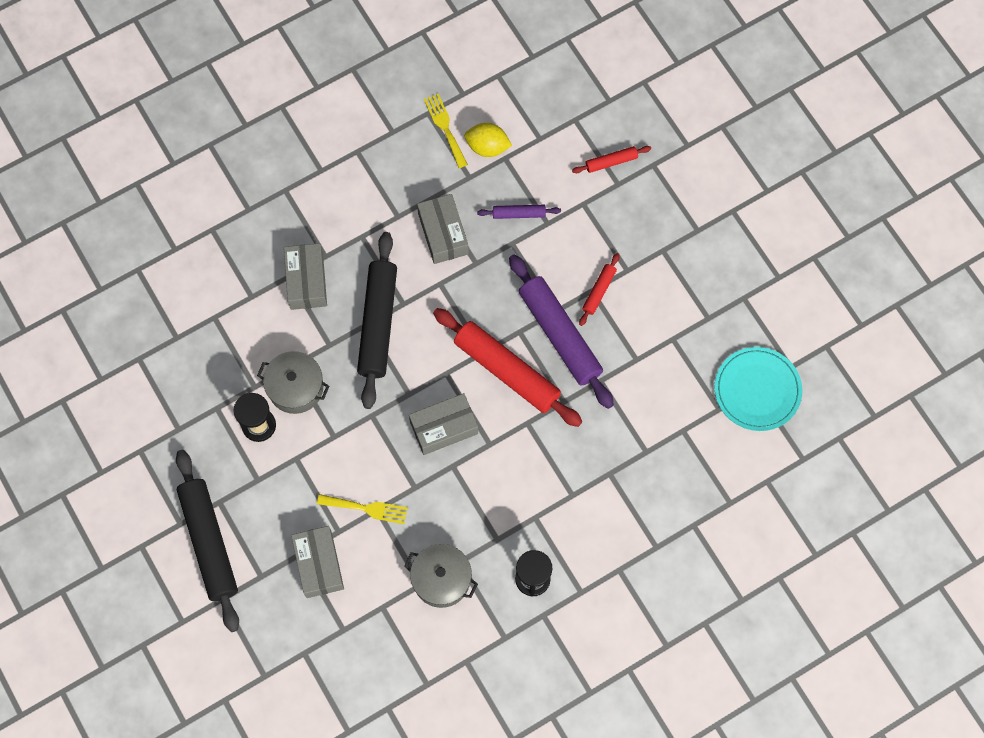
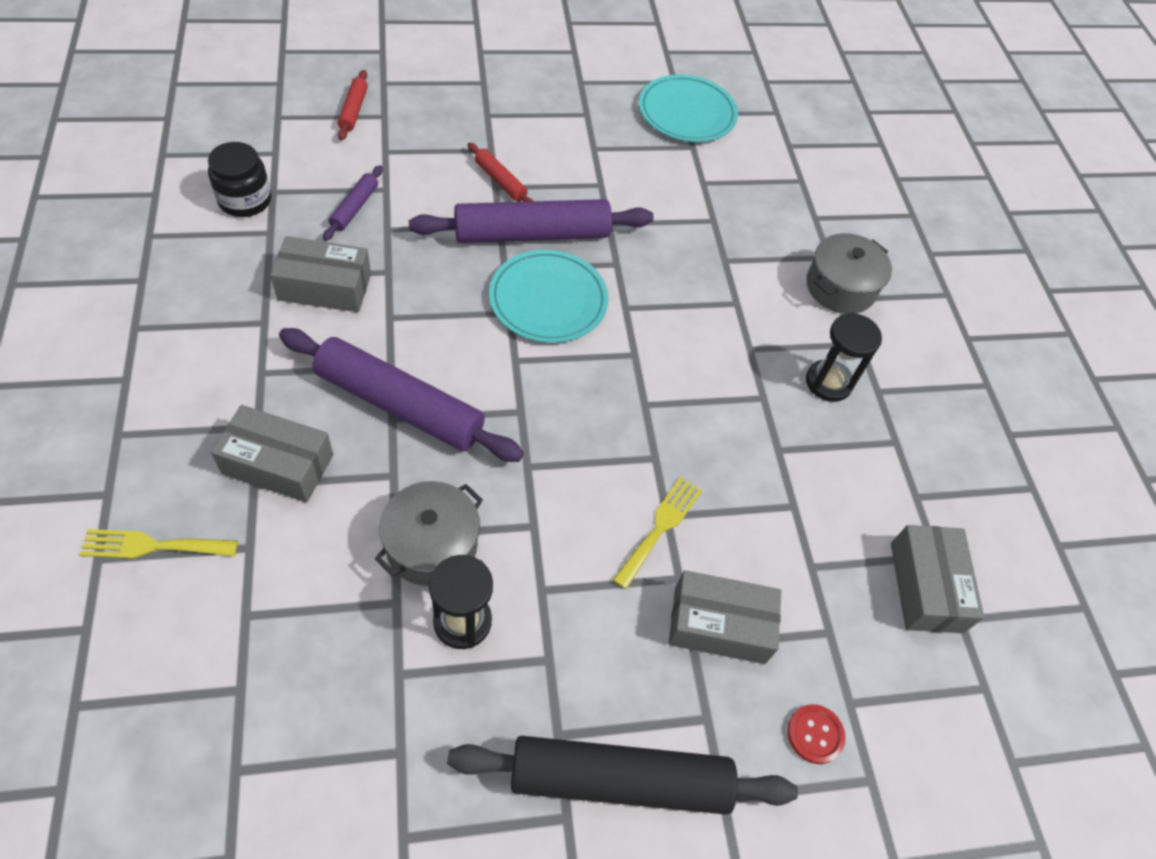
camera: 75 degrees left, 15 degrees down
black rolling pin [357,232,397,409] -> purple rolling pin [279,328,524,462]
grey pot [404,544,478,608] -> grey pot moved to [807,233,892,314]
grey box [409,393,478,455] -> grey box moved to [891,525,984,633]
yellow fork [424,94,468,168] -> yellow fork moved to [80,529,238,559]
red rolling pin [433,308,582,427] -> turquoise plate [489,250,608,343]
yellow lemon [464,123,512,157] -> black jar [208,142,271,217]
none -> red button [787,704,845,764]

